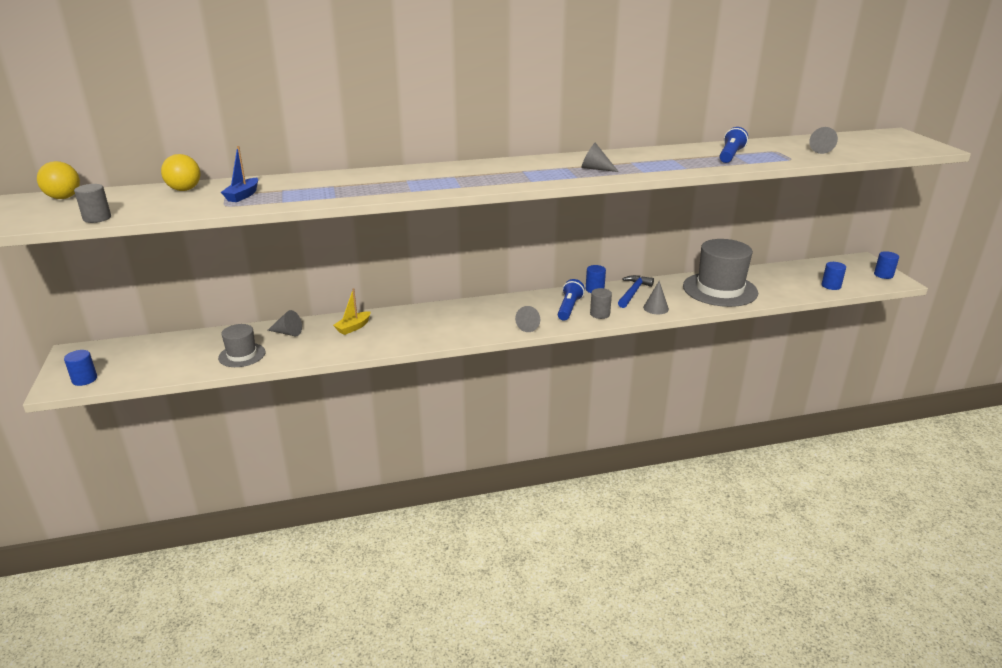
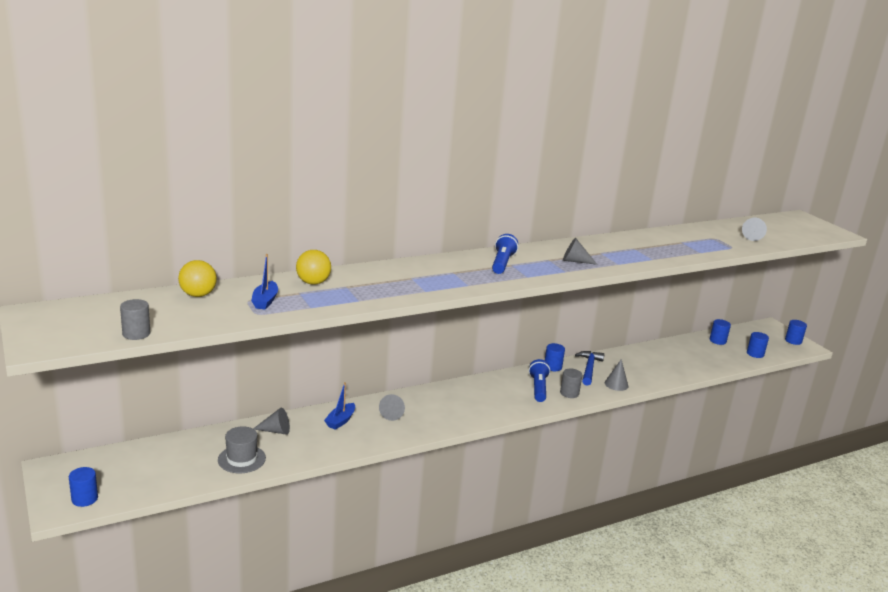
camera: 15 degrees left, 5 degrees down
yellow ball [37,161,80,199] -> yellow ball moved to [296,250,331,285]
yellow boat [333,288,371,335] -> blue boat [324,382,355,430]
grey cone [515,306,540,332] -> grey cone moved to [379,394,405,421]
grey hat [683,239,758,307] -> none
blue flashlight [720,127,748,163] -> blue flashlight moved to [492,234,518,274]
none -> blue cylinder [710,319,731,345]

